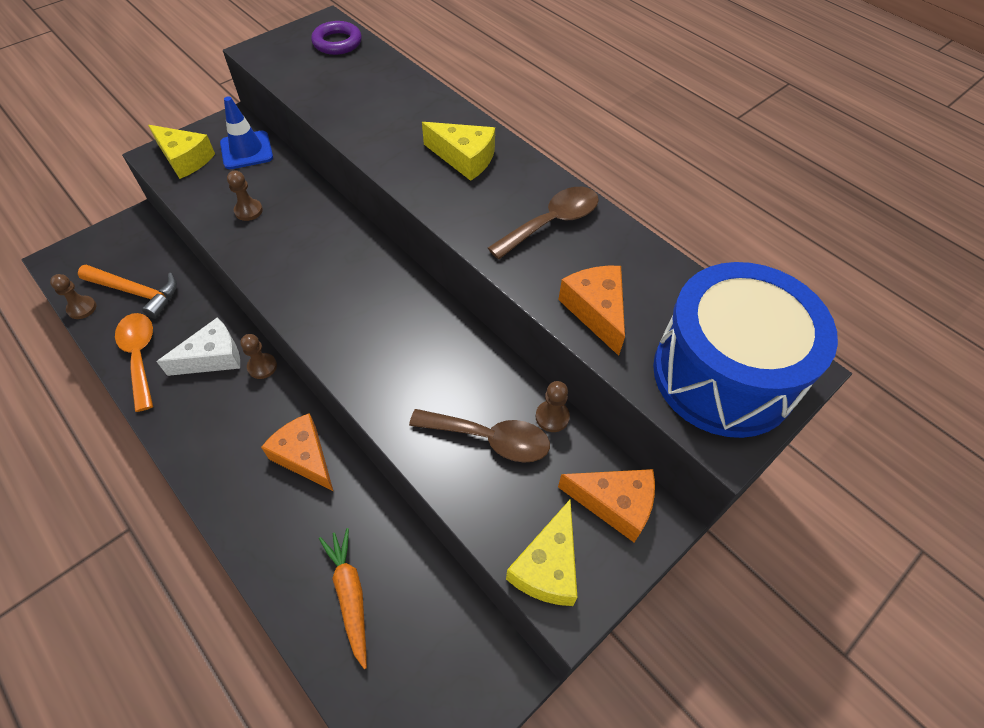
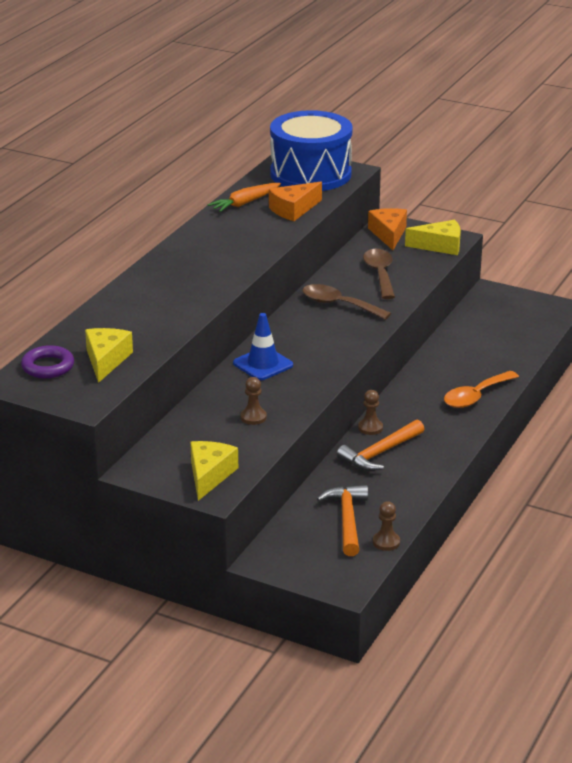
camera: 110 degrees left, 25 degrees down
orange spoon [115,313,153,412] -> orange spoon moved to [444,371,519,408]
white cheese [156,317,240,376] -> orange hammer [337,419,424,471]
blue traffic cone [220,96,273,169] -> blue traffic cone moved to [233,313,293,380]
orange cheese [261,413,334,492] -> none
orange carrot [319,528,367,669] -> orange carrot moved to [208,183,281,212]
yellow cheese [422,122,495,181] -> yellow cheese moved to [85,328,133,383]
brown spoon [488,187,599,259] -> brown spoon moved to [303,284,391,320]
brown pawn [536,381,570,432] -> none

